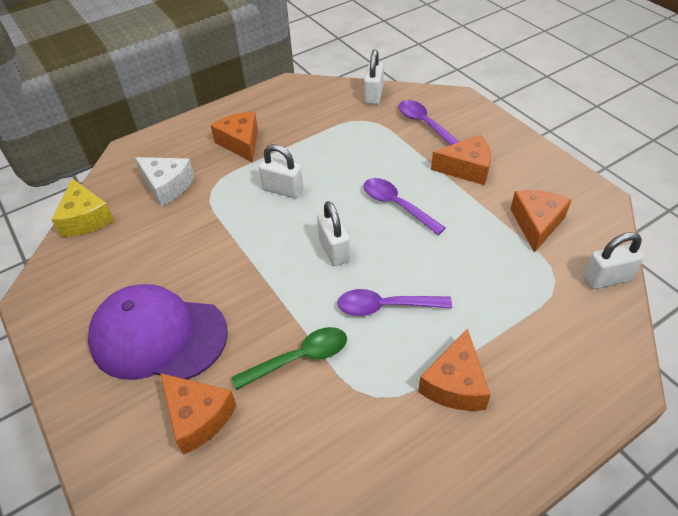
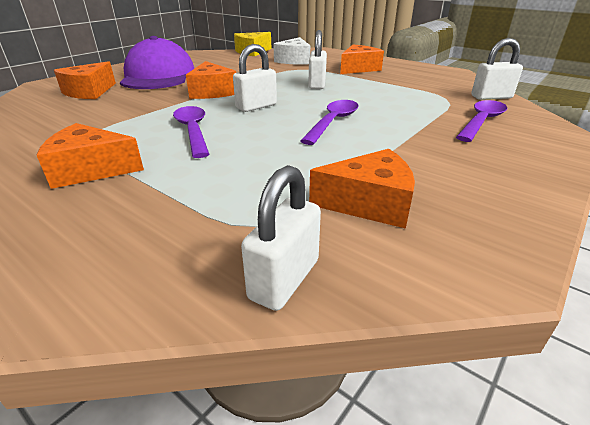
camera: 70 degrees right, 15 degrees down
green spoon [231,327,347,390] -> none
orange cheese [431,135,491,185] -> orange cheese moved to [186,61,236,99]
white padlock [583,232,644,289] -> white padlock turned 60 degrees clockwise [241,165,321,311]

